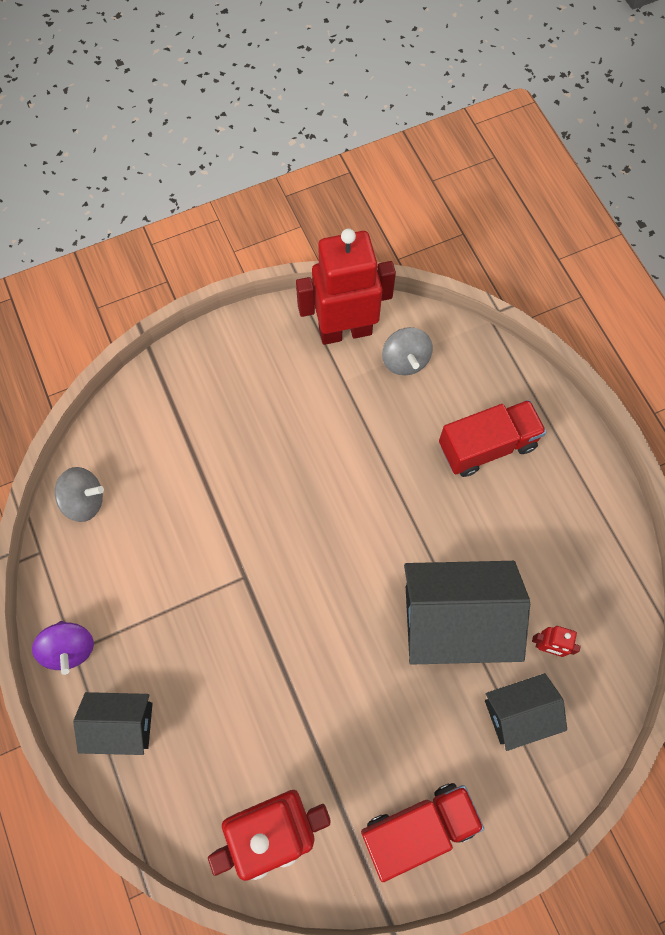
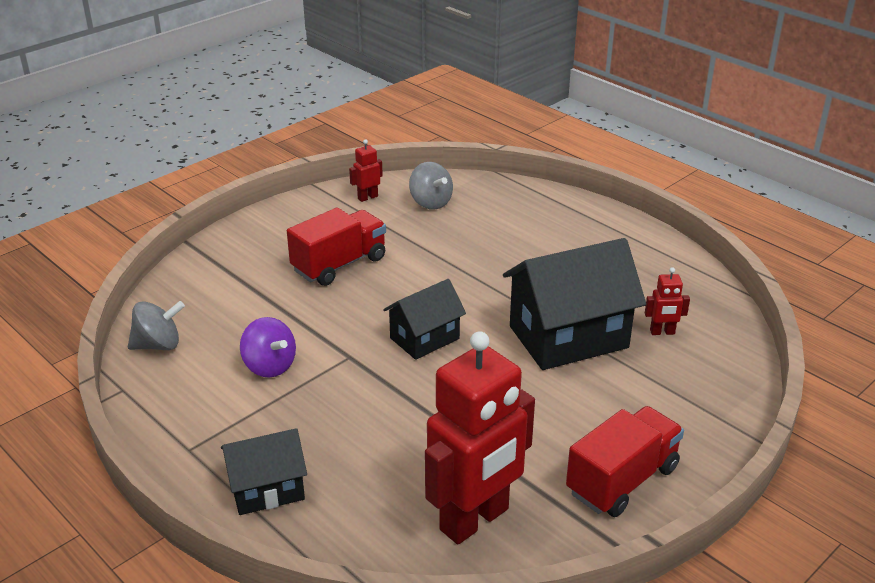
camera: 20 degrees left, 35 degrees down
purple spinning top [32,621,94,675] -> purple spinning top moved to [240,317,296,378]
red robot [296,229,396,345] -> red robot [349,139,383,202], size x0.41
red truck [439,400,546,477] -> red truck moved to [287,208,386,286]
black house [485,673,567,751] -> black house moved to [383,279,466,360]

